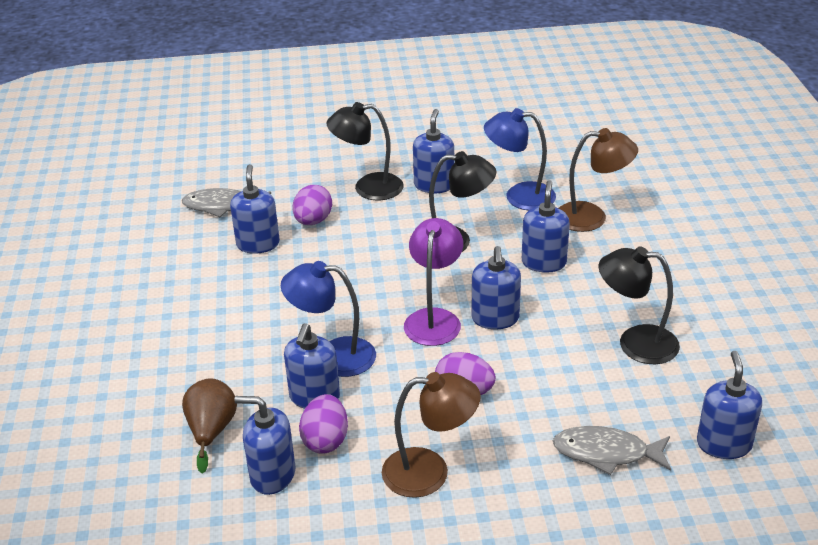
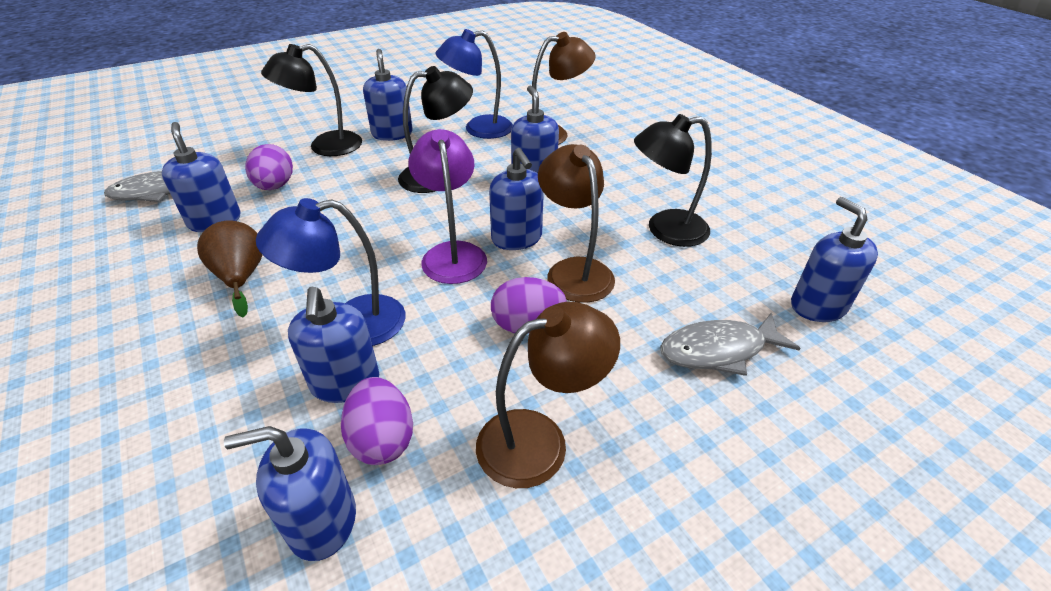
camera: 25 degrees left, 5 degrees up
brown pear [182,378,237,473] -> brown pear moved to [197,220,262,318]
none -> brown lamp [538,144,615,303]

